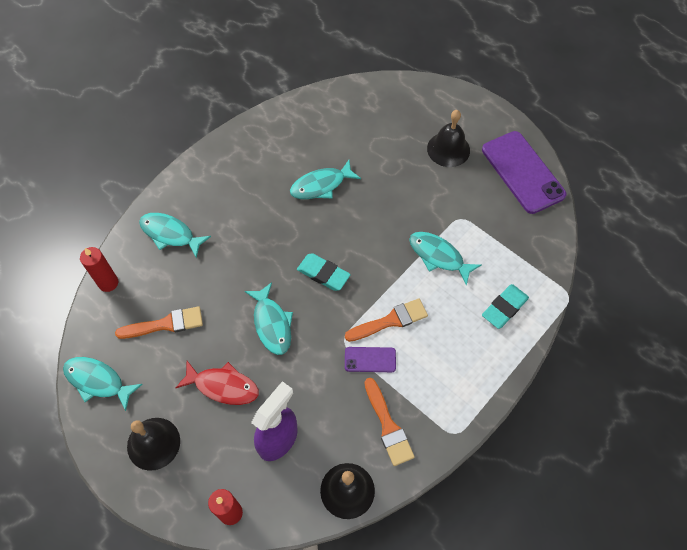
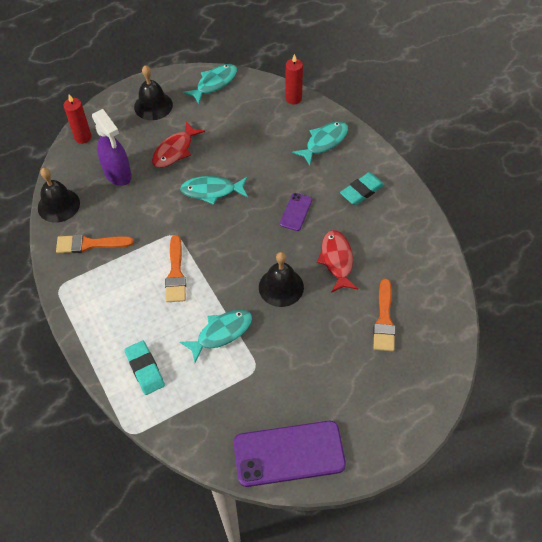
camera: 110 degrees right, 5 degrees down
orange brush [115,306,203,339] -> orange brush moved to [373,279,396,351]
turquoise fish [290,160,361,199] -> red fish [317,230,358,293]
turquoise eraser [297,253,351,291] -> turquoise eraser moved to [340,172,385,205]
purple phone [345,347,396,372] -> purple phone moved to [280,193,312,231]
black bell [427,110,470,167] -> black bell moved to [259,252,304,307]

